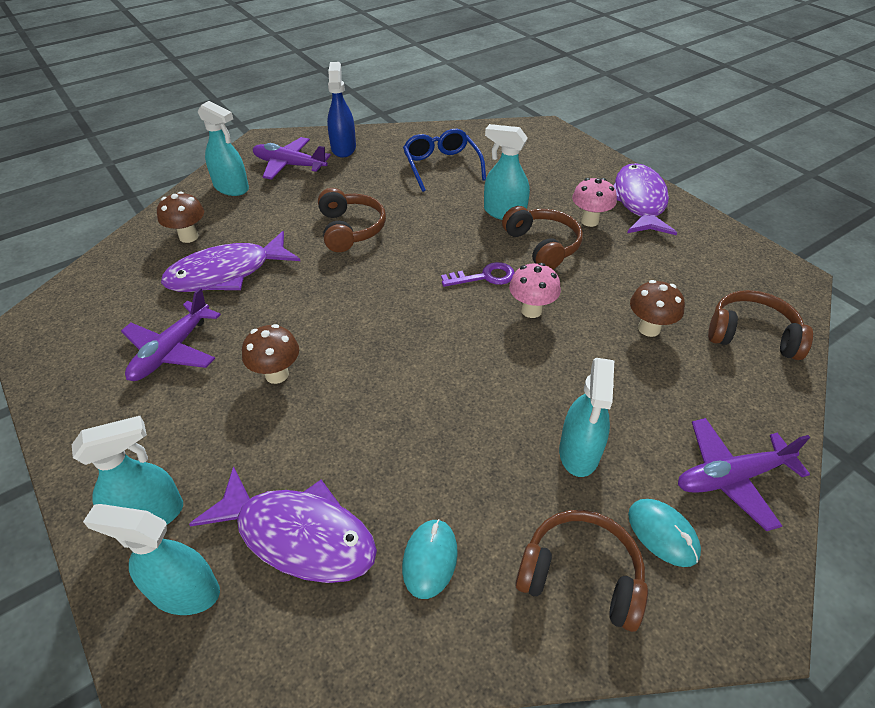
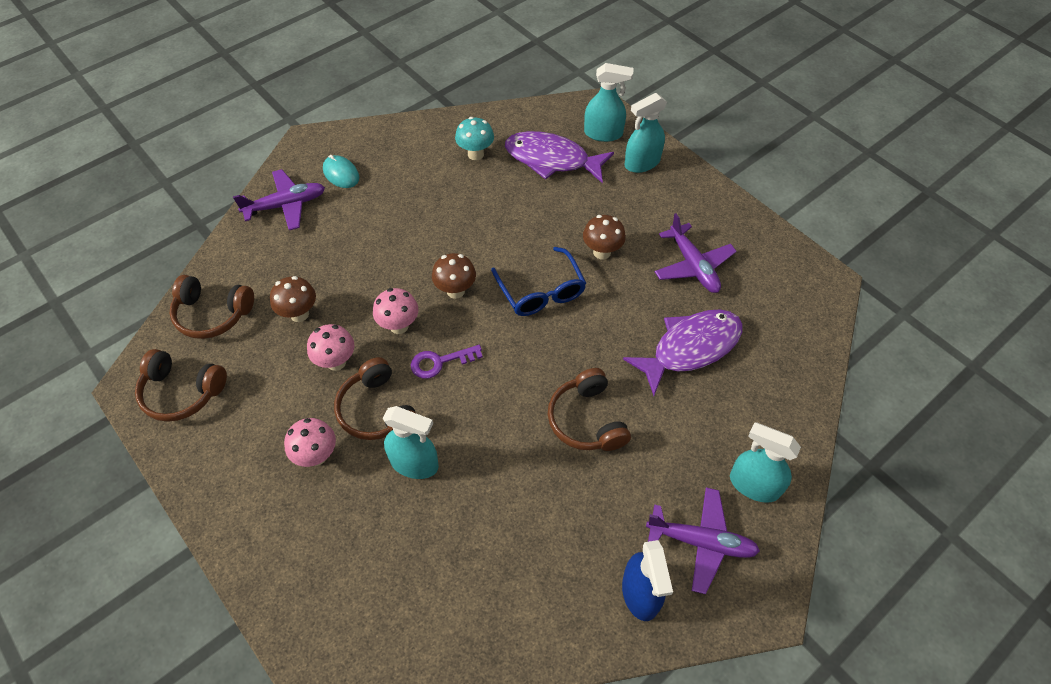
camera: 175 degrees right, 10 degrees up
purple plane [121,288,221,381] -> purple plane turned 135 degrees clockwise [655,213,737,293]
brown mushroom [157,191,204,243] -> brown mushroom moved to [432,253,476,299]
turquoise mouse [402,519,458,599] -> turquoise mushroom [455,117,494,160]
blue glasses [403,129,486,192] -> blue glasses moved to [491,247,586,316]
brown headphones [515,510,648,632] -> brown headphones moved to [135,349,227,422]
turquoise spray bottle [559,358,614,477] -> none
purple fish [613,163,677,235] -> none
none -> pink mushroom [307,324,354,371]

